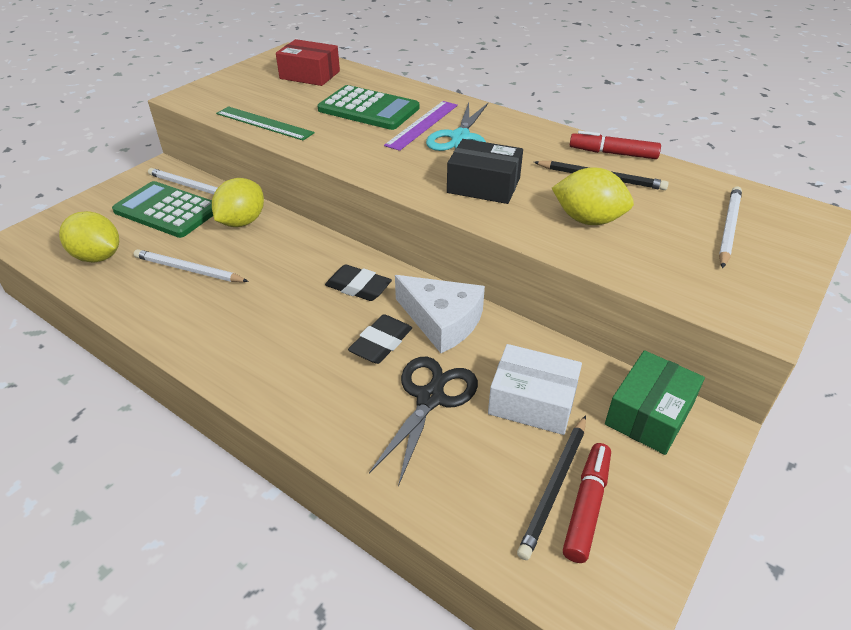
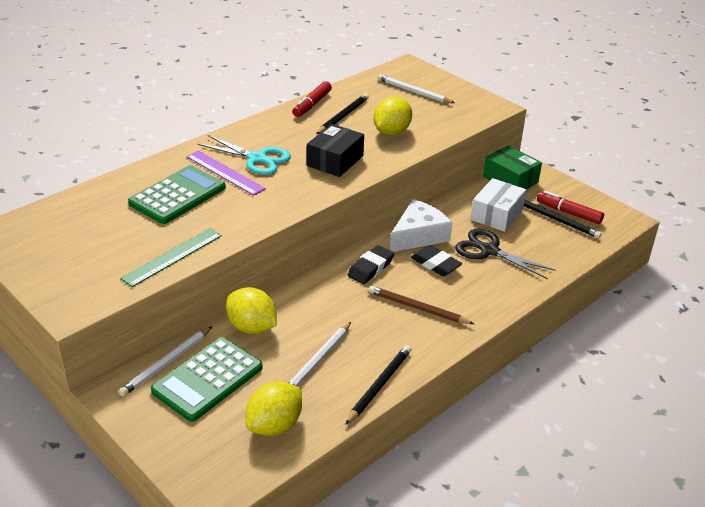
camera: 80 degrees left, 5 degrees down
red box [276,39,340,86] -> none
none -> black pencil [345,345,411,425]
none -> brown pencil [368,286,474,324]

